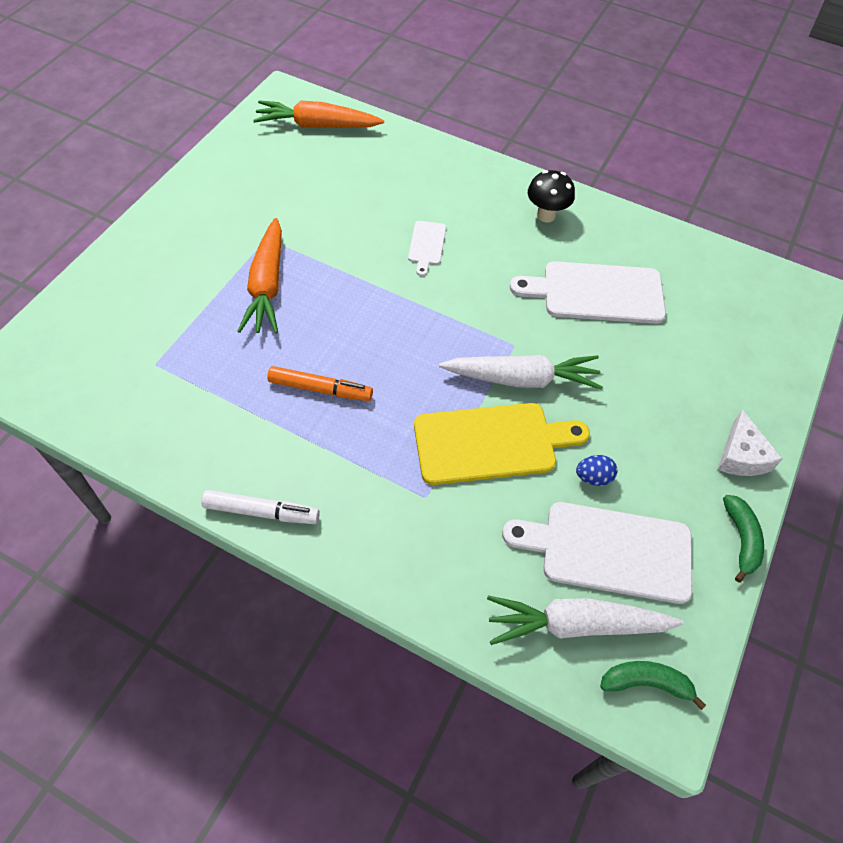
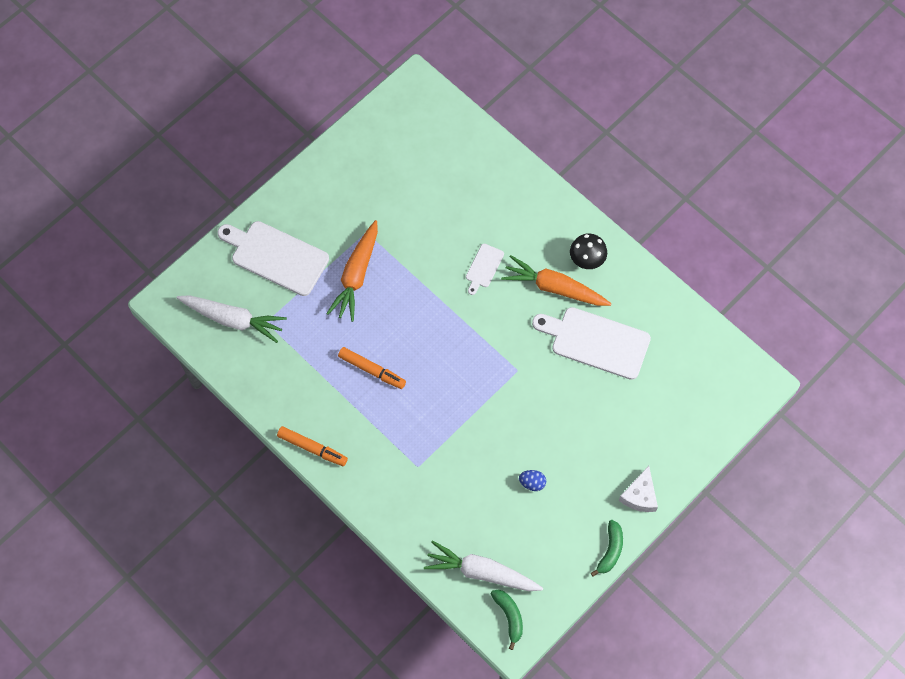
camera: 20 degrees right, 10 degrees up
white marker [202,490,320,524] -> orange marker [277,426,348,466]
orange carrot [253,100,384,128] -> orange carrot moved to [501,255,611,306]
yellow cutting board [414,403,590,485] -> none
white carrot [439,355,602,390] -> white carrot moved to [177,295,287,343]
white cutting board [502,502,692,604] -> white cutting board moved to [218,221,329,296]
green banana [600,661,706,710] -> green banana turned 45 degrees clockwise [491,589,523,650]

